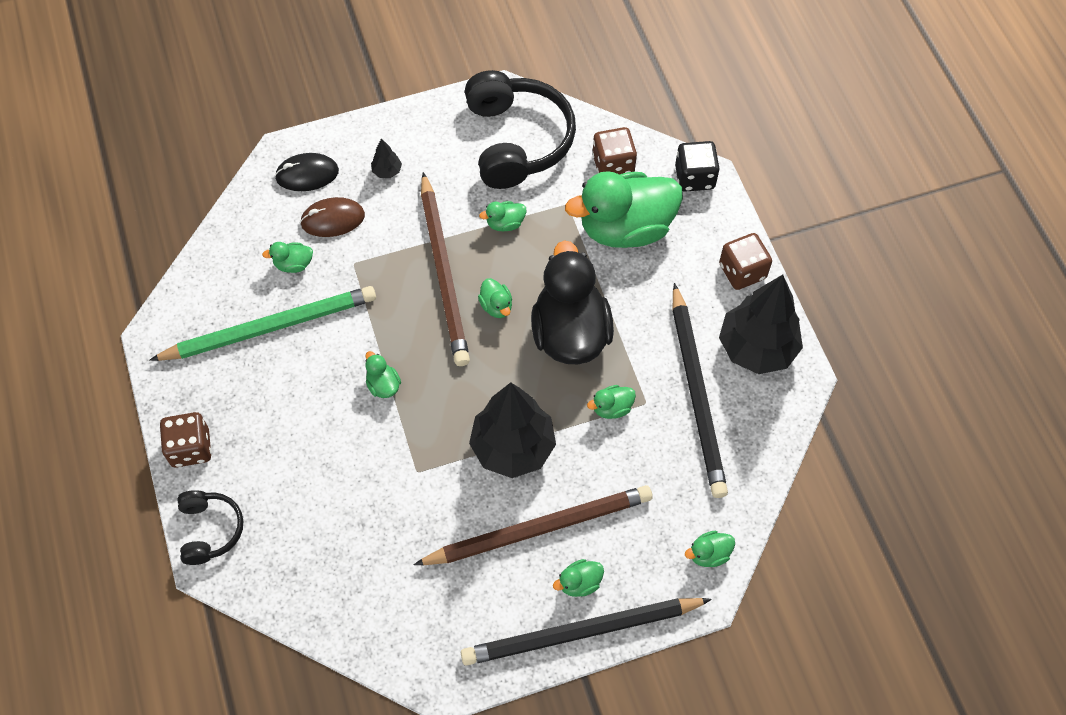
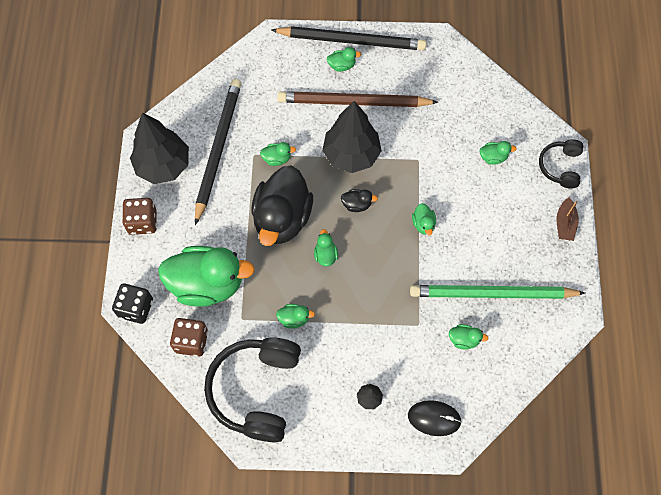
camera: 160 degrees left, 5 degrees up
brown dice [160,412,211,468] -> brown boat [557,197,579,241]
brown mouse [300,197,365,237] -> none
brown pencil [421,172,470,366] -> none
green duck [685,531,735,567] -> green duck moved to [479,141,517,165]
none -> black duck [341,189,378,212]

